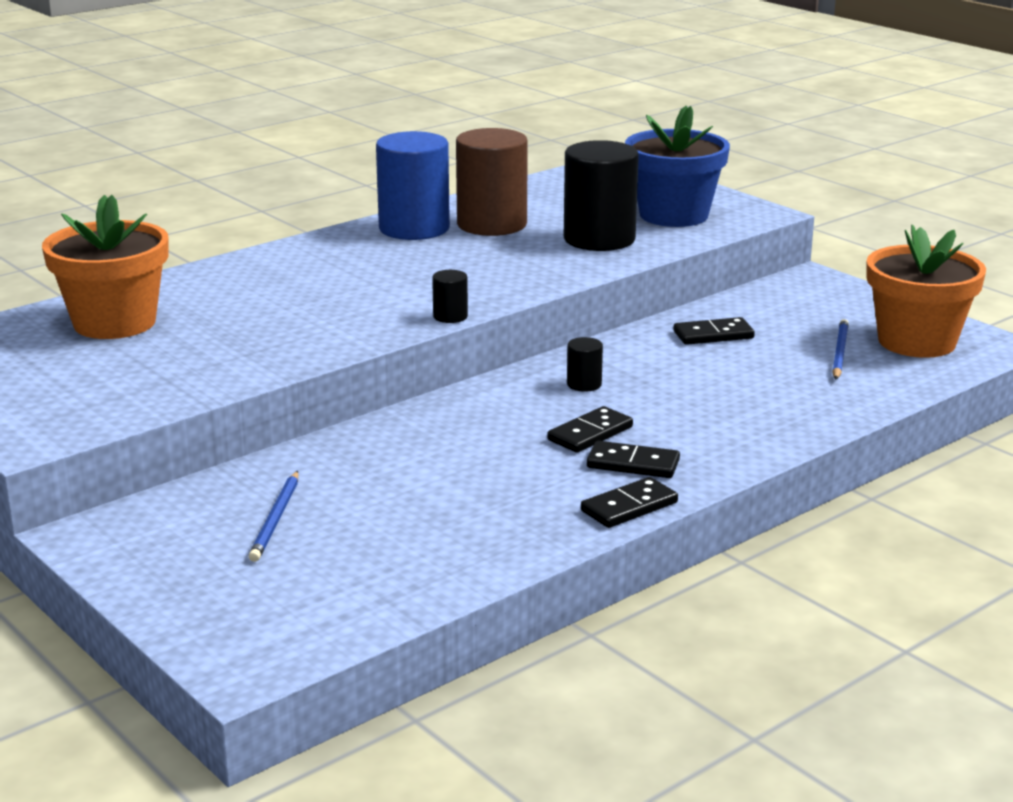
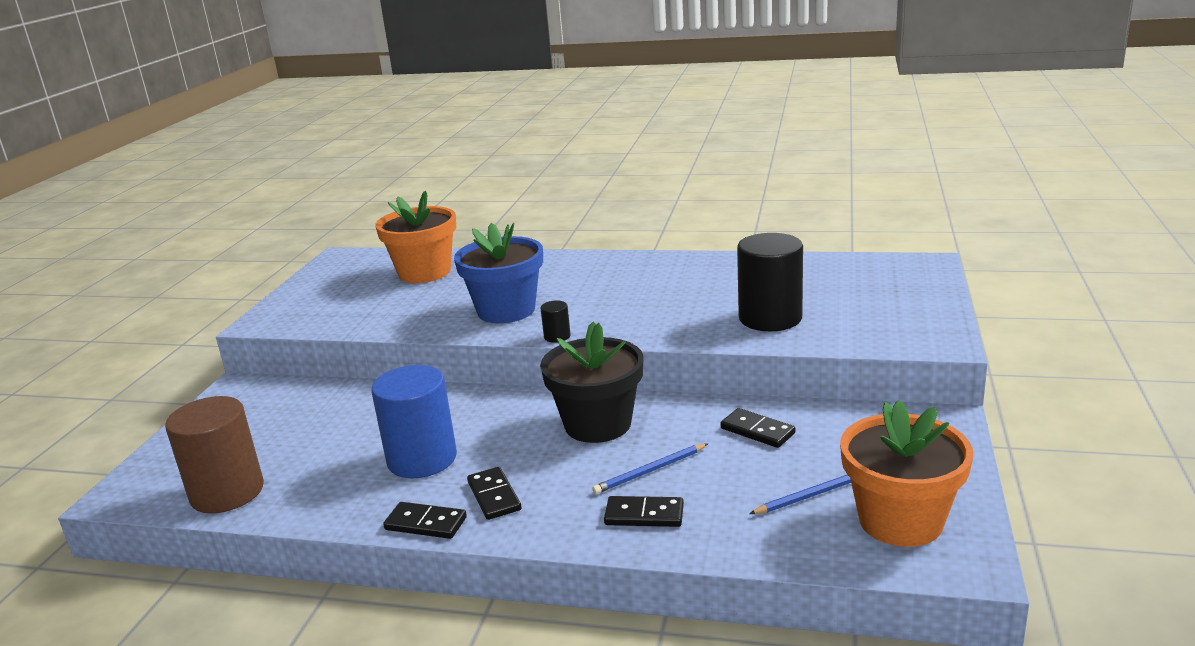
camera: 55 degrees right, 0 degrees up
blue pencil [249,471,298,562] -> blue pencil moved to [592,444,708,494]
blue cylinder [376,131,450,240] -> blue cylinder moved to [371,365,457,478]
brown cylinder [456,128,528,236] -> brown cylinder moved to [165,396,264,513]
black domino [547,406,633,453] -> black domino moved to [604,496,684,527]
black cylinder [567,337,603,392] -> black flower pot [540,322,644,443]
blue flower pot [625,106,730,227] -> blue flower pot moved to [454,223,543,323]

